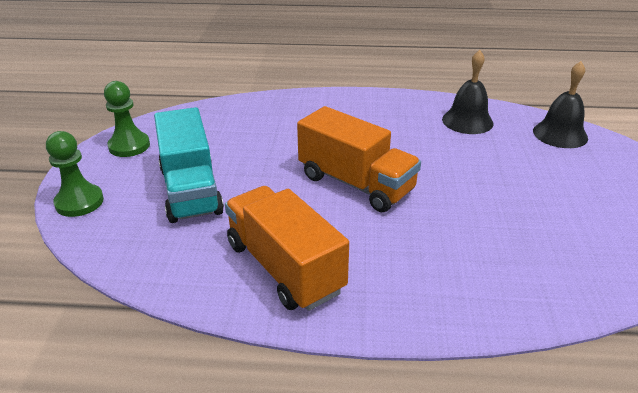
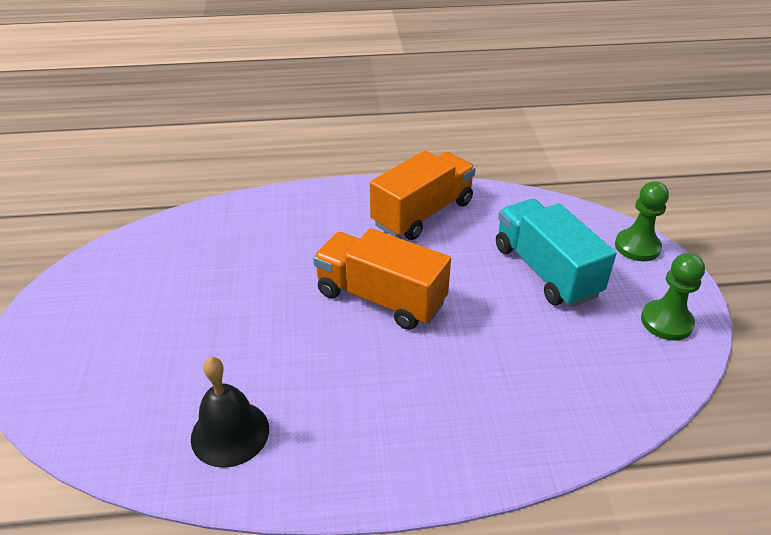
camera: 170 degrees right, 5 degrees up
orange truck [225,186,349,311] -> orange truck turned 90 degrees counterclockwise [370,151,476,240]
black bell [533,61,588,148] -> none

